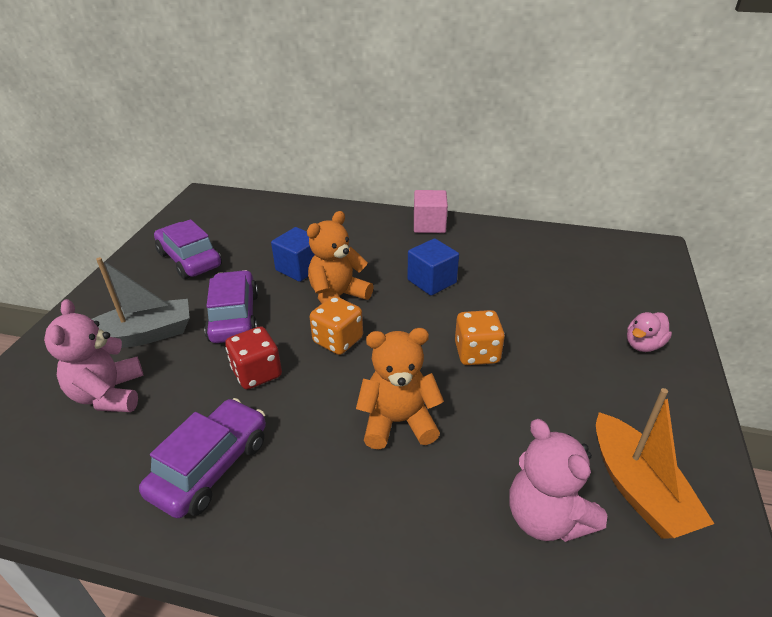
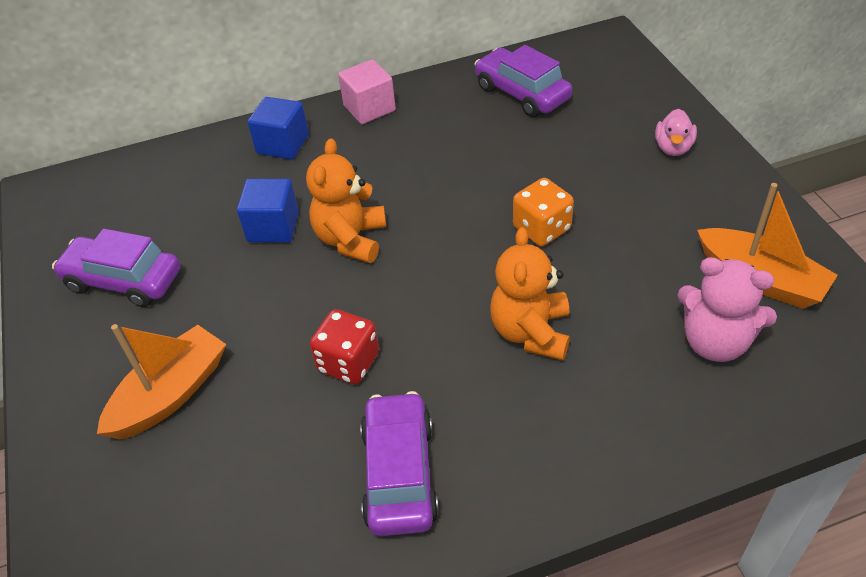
camera: 30 degrees left, 10 degrees up
pink teddy bear [44,299,143,412] -> none
grey boat [92,257,190,348] -> orange boat [97,324,226,440]
purple car [204,270,258,343] -> purple car moved to [474,45,572,117]
orange dice [310,296,363,355] -> none
orange teddy bear [356,328,444,449] -> orange teddy bear turned 45 degrees counterclockwise [490,227,570,361]
blue cube [407,238,459,296] -> blue cube moved to [247,97,309,160]

